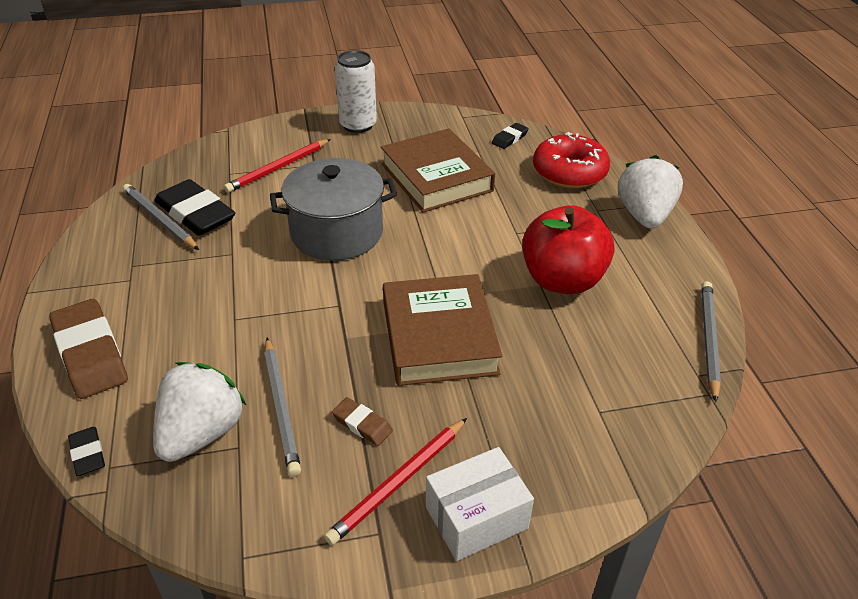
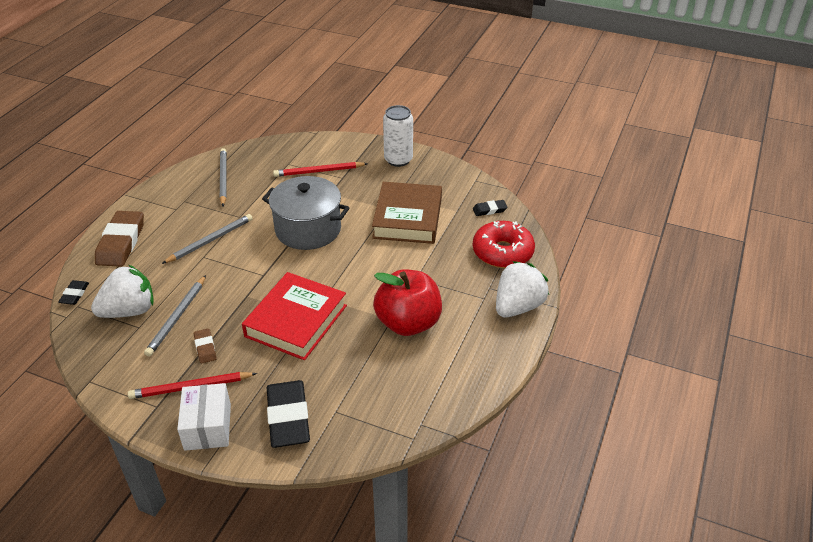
camera: 35 degrees right, 0 degrees up
black eraser [155,179,235,236] -> black eraser moved to [267,380,310,448]
brown book [383,274,503,386] -> red book [242,272,347,360]
white box [426,447,534,561] -> white box turned 75 degrees clockwise [177,383,231,451]
grey pencil [701,281,721,402] -> grey pencil moved to [162,214,253,264]

